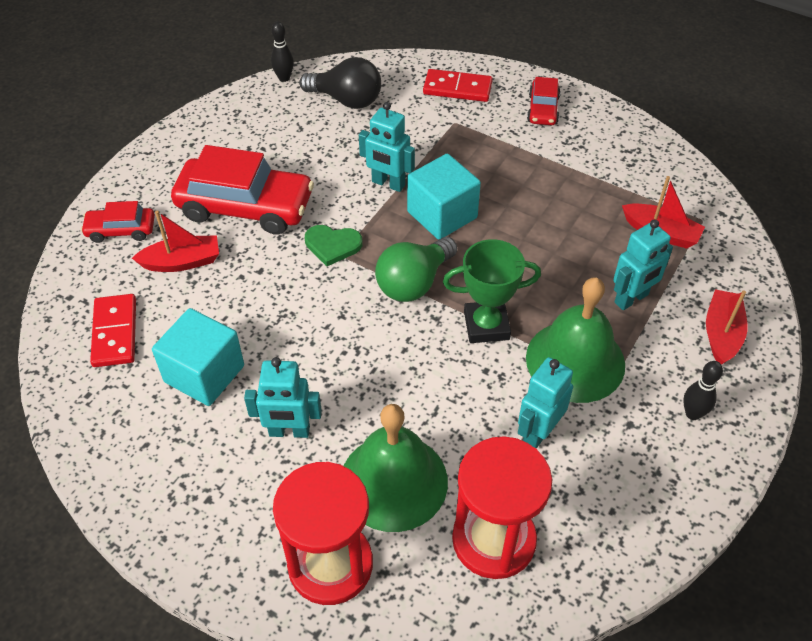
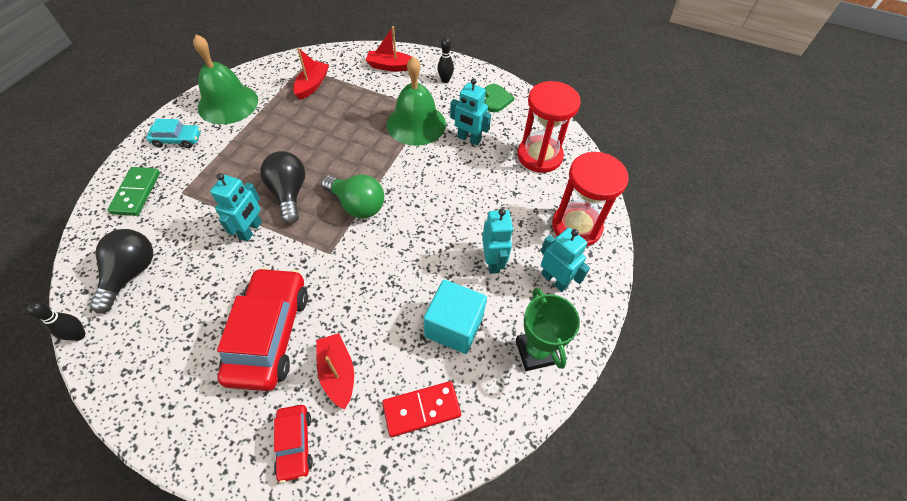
camera: 100 degrees left, 5 degrees up
green heart [305,225,362,266] -> green heart moved to [484,84,514,112]
green bell [344,404,448,532] -> green bell moved to [193,34,258,124]
turquoise cube [407,154,481,240] -> black light bulb [260,151,305,224]
red domino [423,69,493,102] -> green domino [107,167,160,216]
green trophy [443,239,541,343] -> green trophy moved to [516,287,580,371]
red car [527,77,560,125] -> turquoise car [146,119,201,148]
turquoise robot [613,219,673,310] -> turquoise robot moved to [541,228,590,292]

